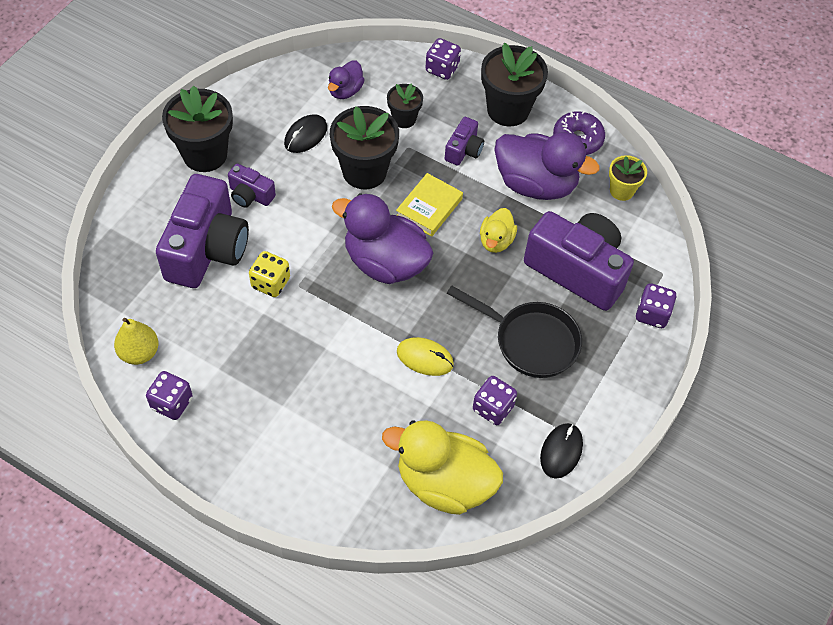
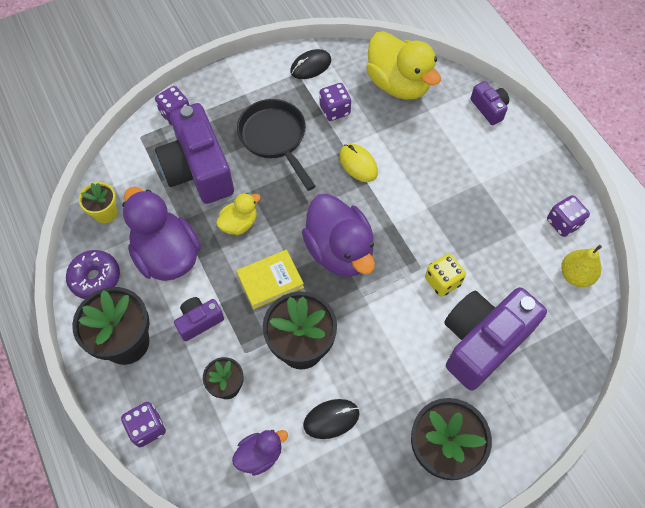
camera: 145 degrees left, 5 degrees up
purple camera [228,164,276,208] -> purple camera moved to [471,81,509,125]

